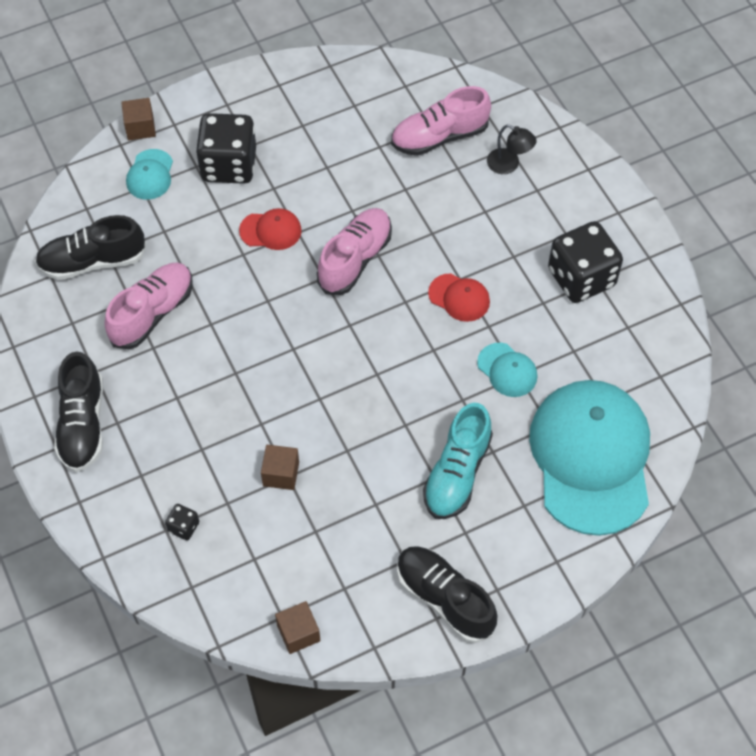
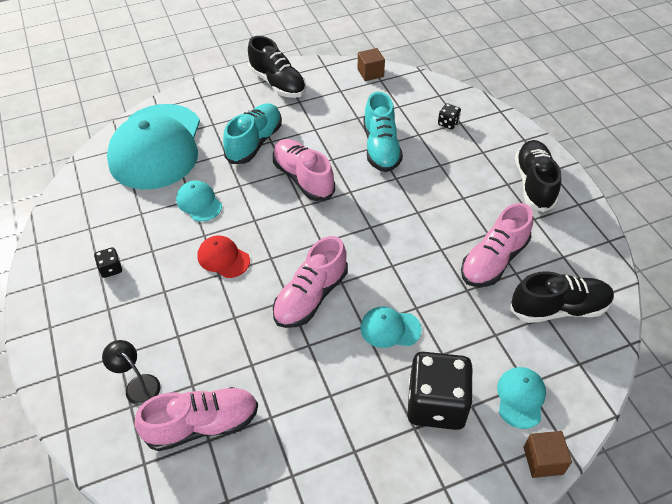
camera: 175 degrees left, 10 degrees down
red cap [239,208,302,250] -> turquoise cap [360,306,422,348]
brown cube [261,445,299,490] -> turquoise shoe [363,92,403,172]
black dice [548,221,623,303] -> black dice [94,247,122,278], size x0.43
none -> pink shoe [273,139,335,201]

